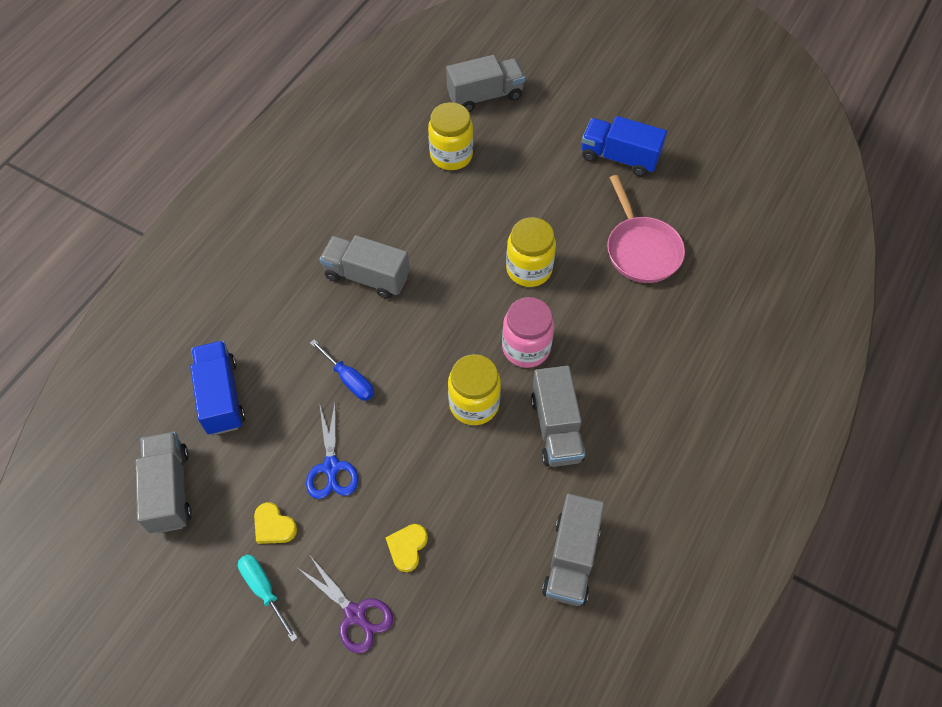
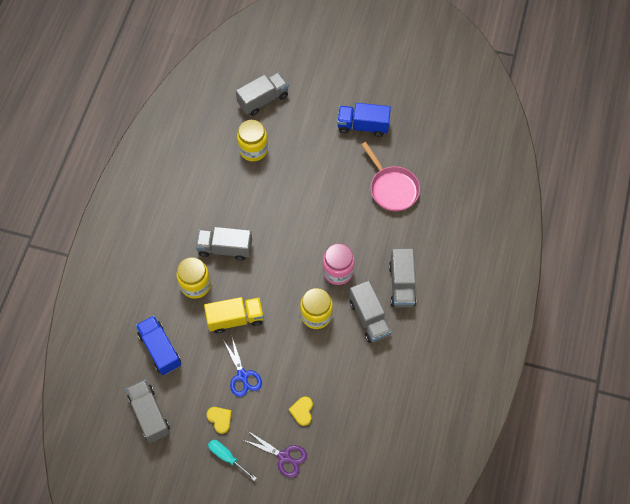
camera: 15 degrees left, 5 degrees up
yellow heart [254,502,297,544] -> yellow heart turned 150 degrees counterclockwise [207,407,232,434]
blue screwdriver [310,339,374,401] -> yellow truck [204,297,264,334]
yellow jar [506,217,556,287] -> yellow jar moved to [177,257,211,299]
grey truck [542,494,605,606] -> grey truck moved to [389,248,416,307]

